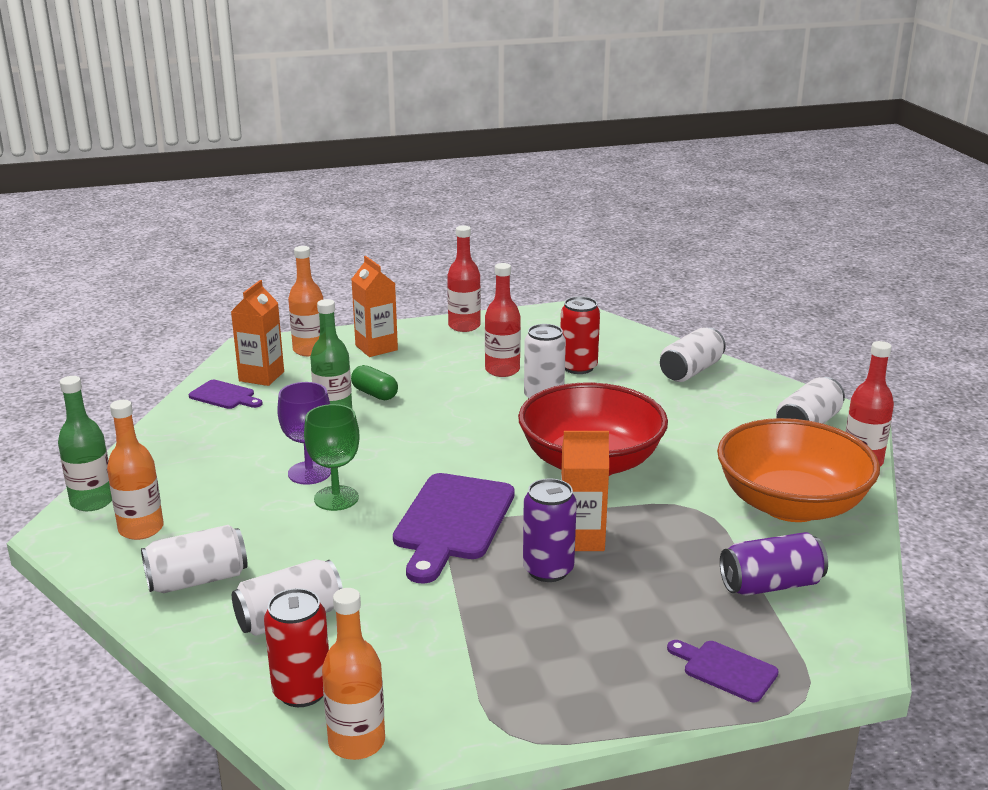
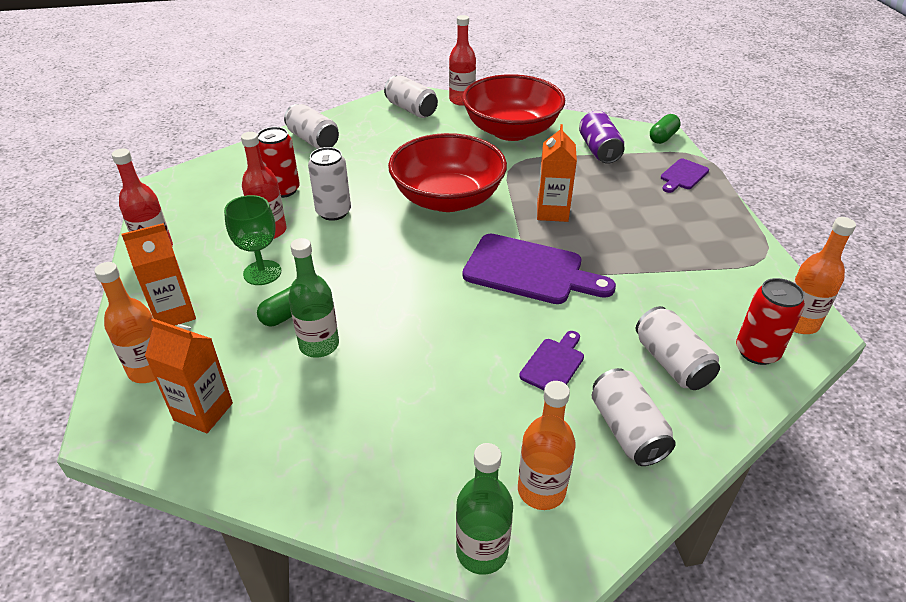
camera: 85 degrees left, 15 degrees up
purple cutting board [189,380,263,409] -> purple cutting board moved to [519,331,584,390]
purple goblet [277,382,331,485] -> none
green goblet [304,404,360,511] -> green goblet moved to [224,195,281,285]
purple can [523,479,577,582] -> none
orange bowl [717,418,880,522] -> red bowl [462,74,565,141]
none -> green capsule [650,114,681,144]

